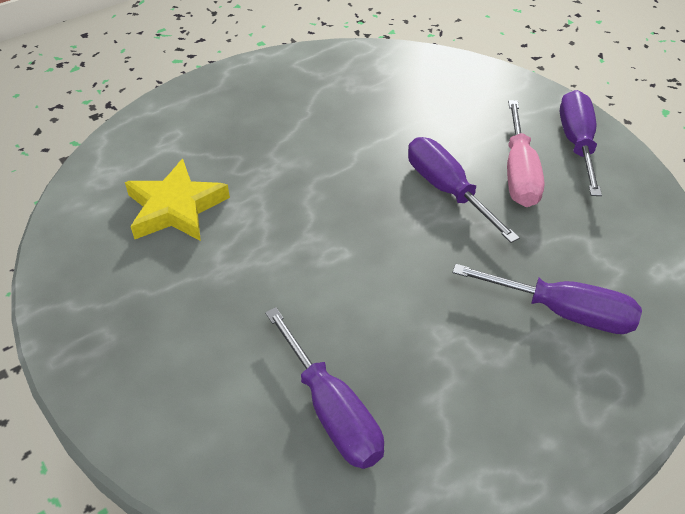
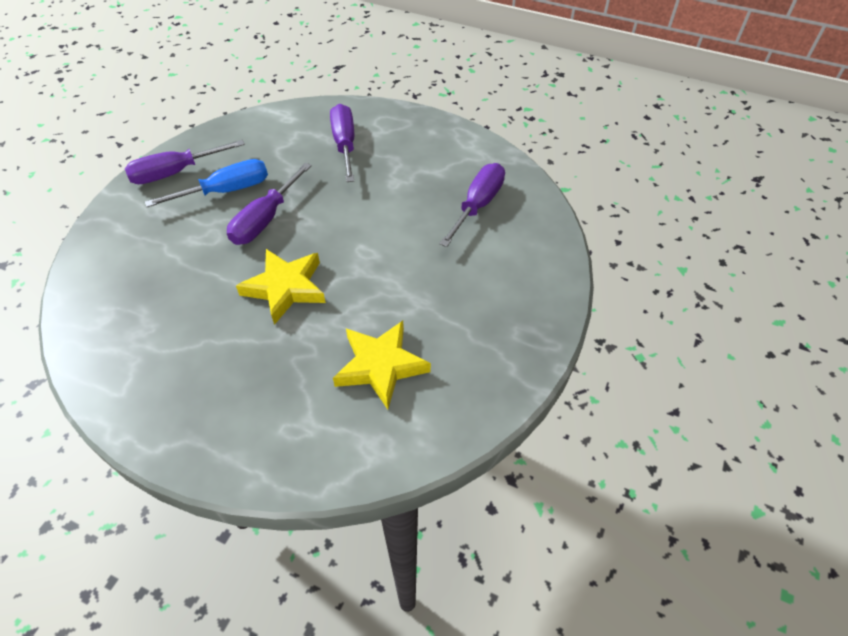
camera: 120 degrees left, 5 degrees up
pink screwdriver [507,100,545,207] -> blue screwdriver [145,159,268,207]
none -> yellow star [236,249,326,325]

